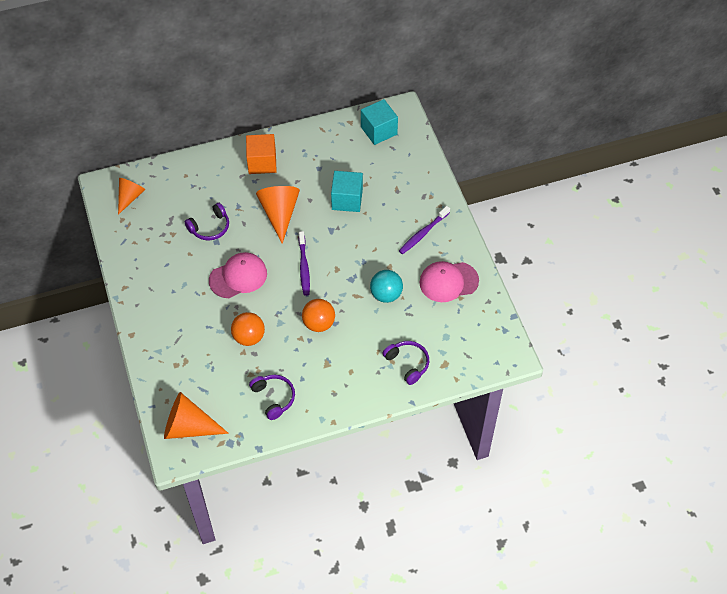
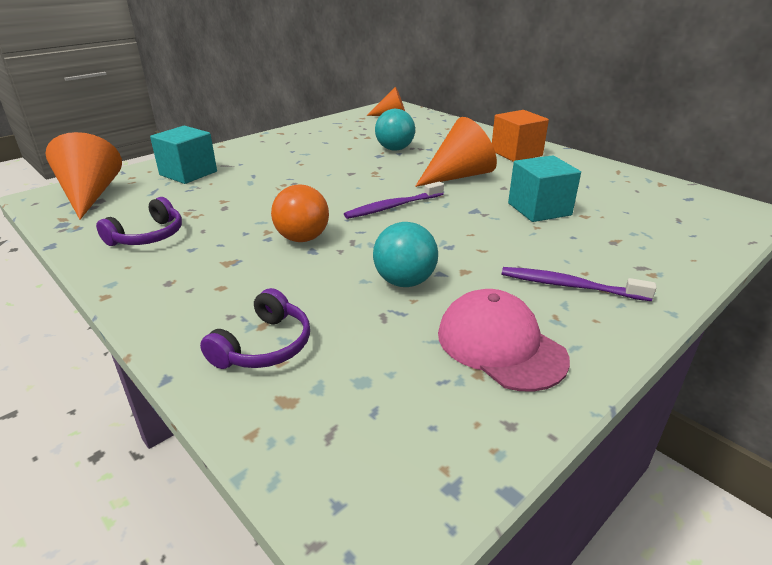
camera: 65 degrees right, 25 degrees down
purple headphones [185,203,229,240] -> turquoise ball [375,109,415,151]
pink cap [209,252,267,298] -> none
orange ball [231,312,265,346] -> none
turquoise cube [361,99,398,145] -> turquoise cube moved to [150,126,217,184]

